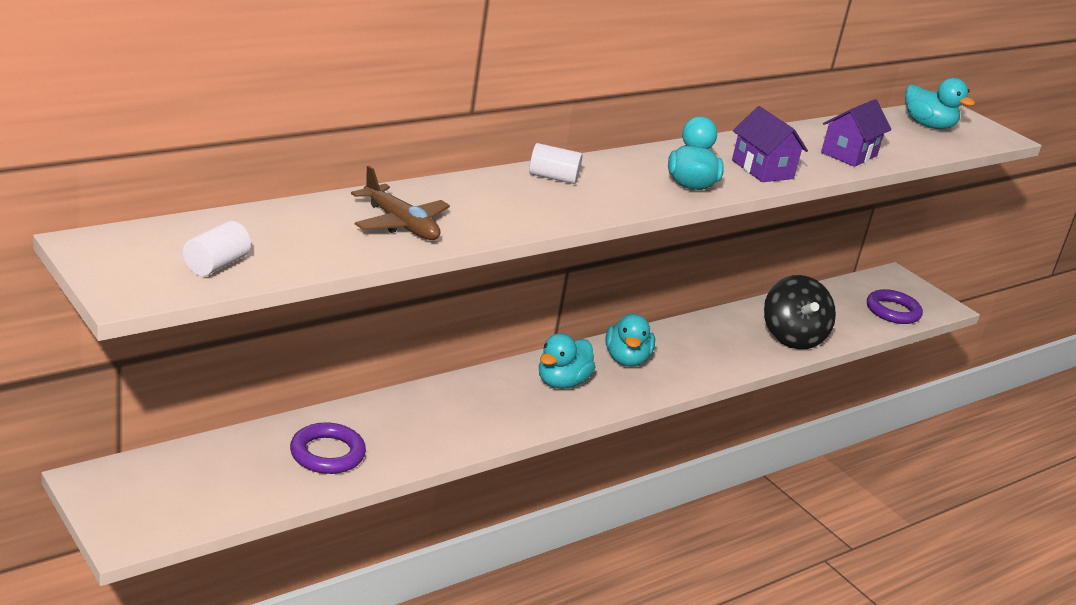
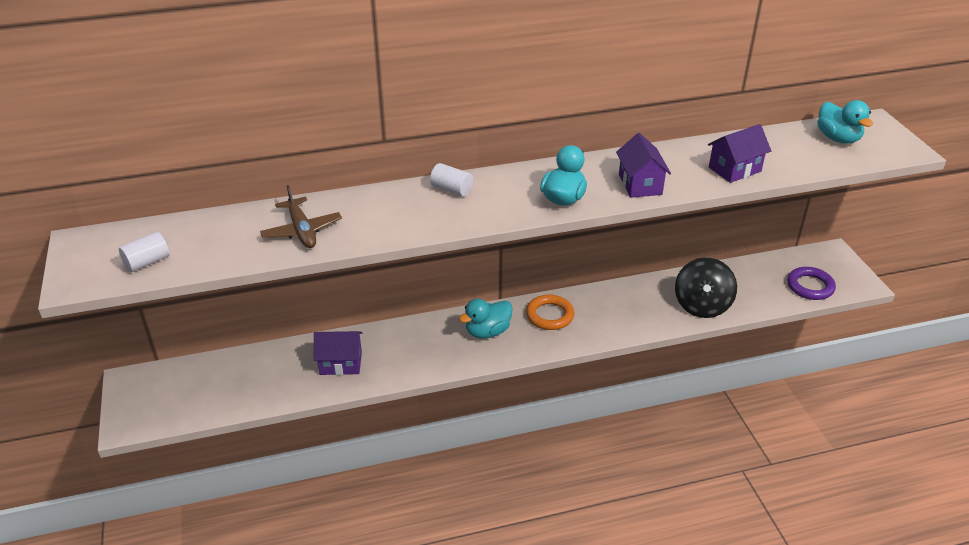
camera: 25 degrees right, 10 degrees up
purple ring [290,422,366,474] -> none
turquoise duck [605,313,655,367] -> orange ring [526,295,574,330]
none -> purple house [314,331,362,375]

